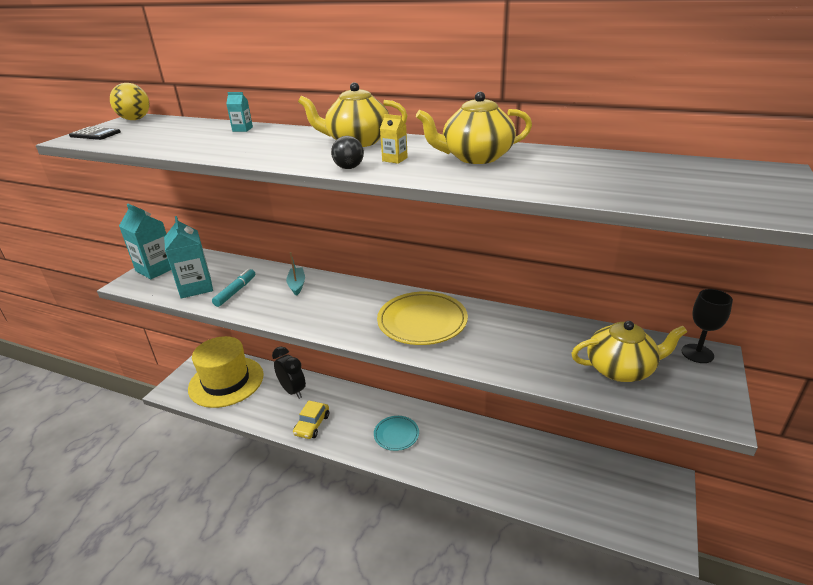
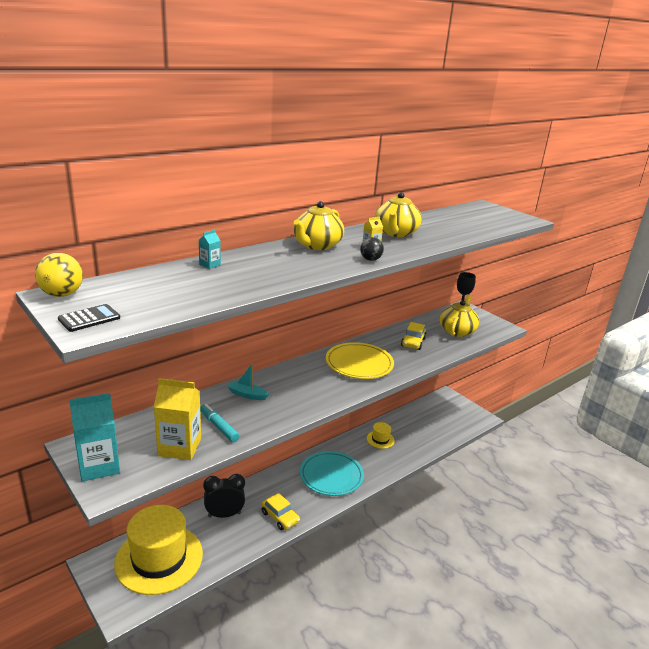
camera: 65 degrees left, 5 degrees down
turquoise carton [164,216,213,298] -> yellow carton [154,378,201,460]
turquoise plate [374,416,419,451] -> turquoise plate [300,451,364,496], size x1.67
none -> yellow hat [367,422,395,449]
none -> yellow car [401,322,426,350]

